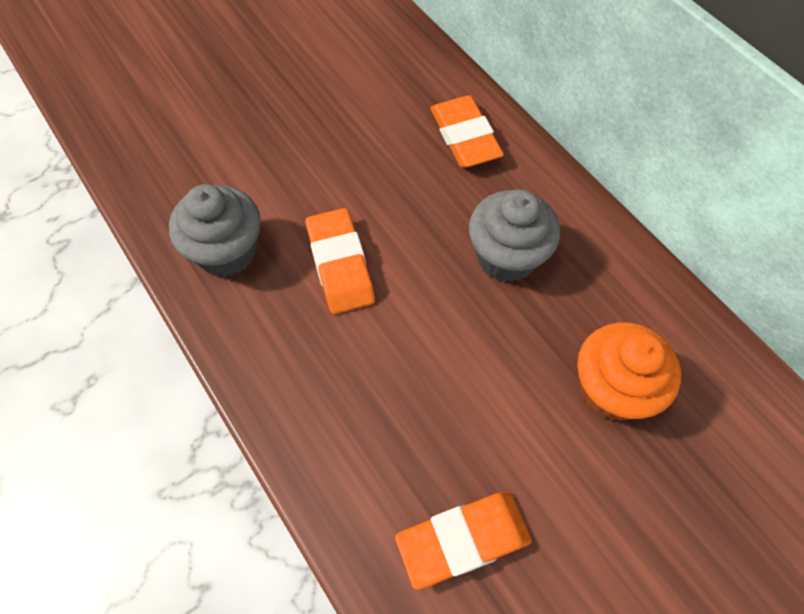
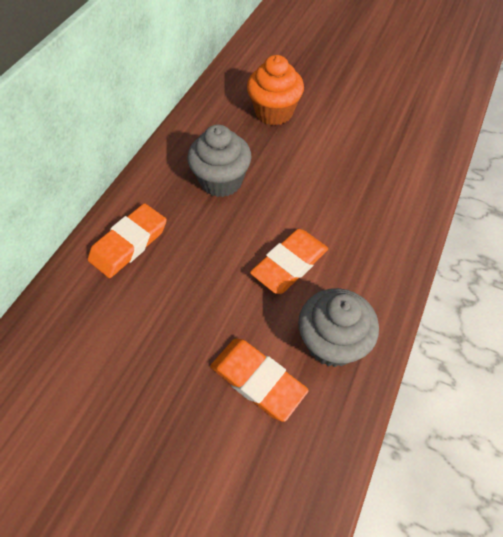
camera: 120 degrees left, 5 degrees down
orange eraser [395,492,532,590] -> orange eraser moved to [210,339,309,422]

